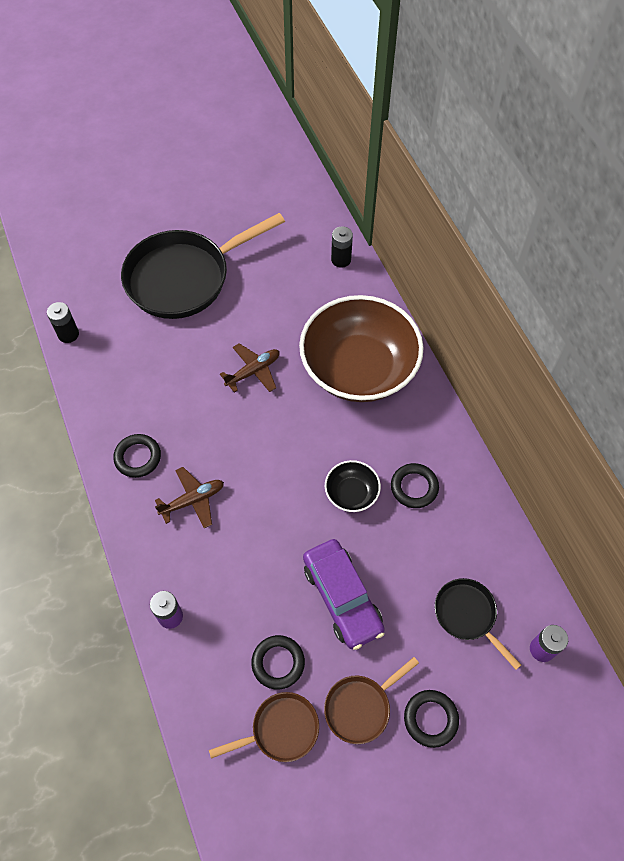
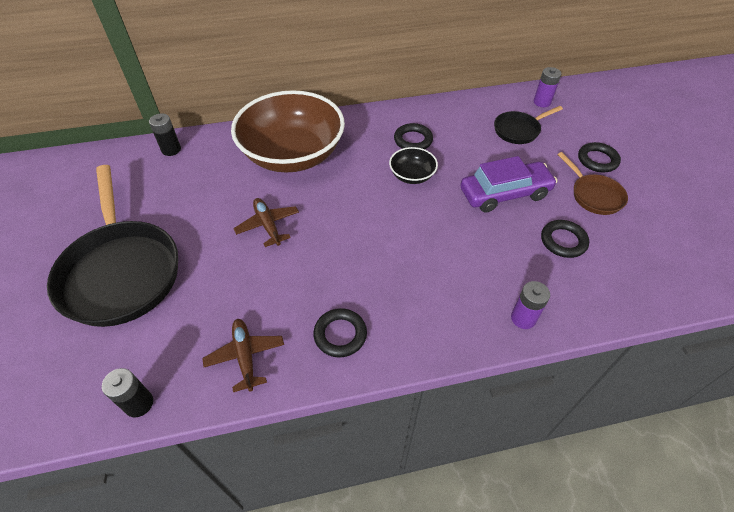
camera: 80 degrees left, 10 degrees down
brown plane [155,467,224,528] -> brown plane moved to [202,319,284,392]
brown pan [209,692,319,762] -> none

